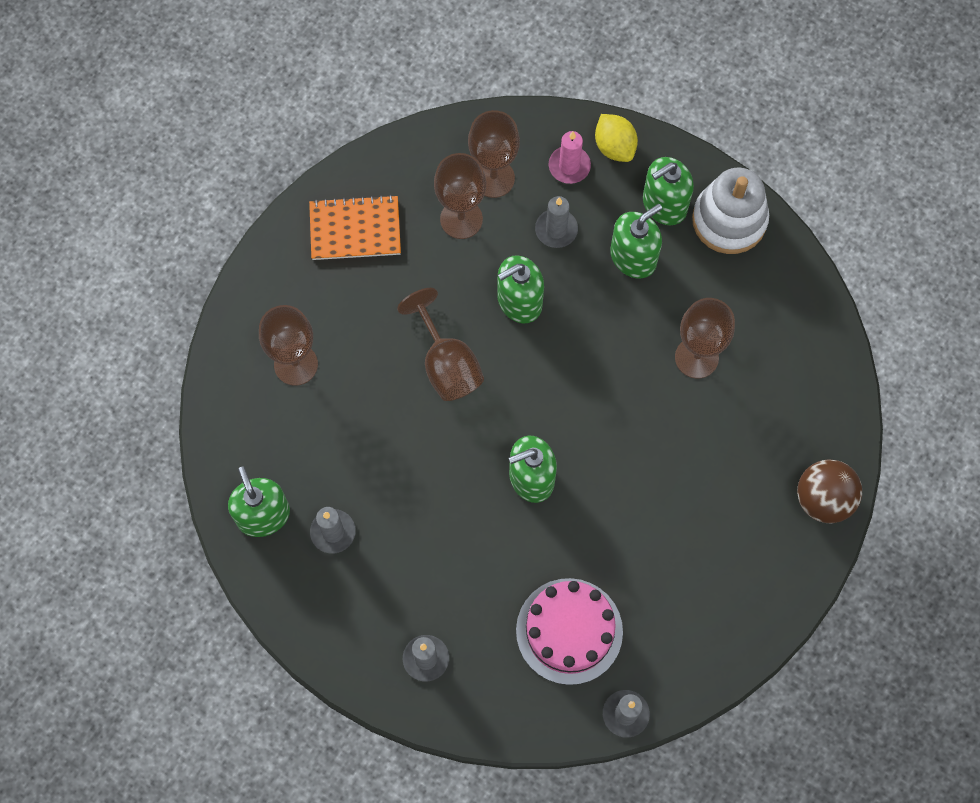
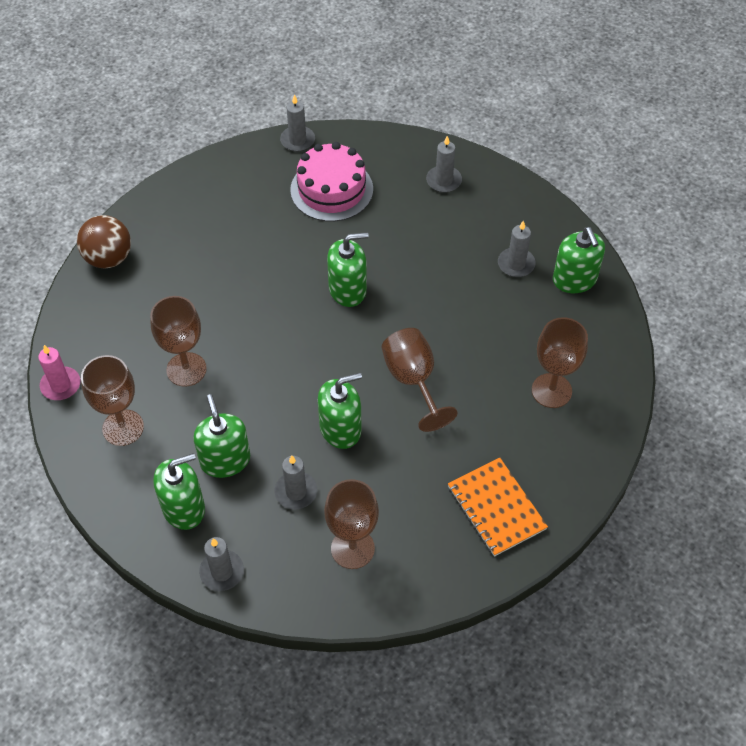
camera: 175 degrees left, 15 degrees down
orange notebook [309,195,401,260] -> orange notebook turned 60 degrees clockwise [448,458,548,557]
brown goblet [434,153,486,239] -> brown goblet moved to [81,355,144,446]
pink candle [549,131,591,184] -> pink candle moved to [38,345,80,400]
yellow lemon [595,114,638,162] -> grey candle [199,537,244,591]
green soap dispenser [610,204,662,278] -> green soap dispenser turned 105 degrees clockwise [193,394,250,478]
white stacking toy [692,168,769,254] -> none

